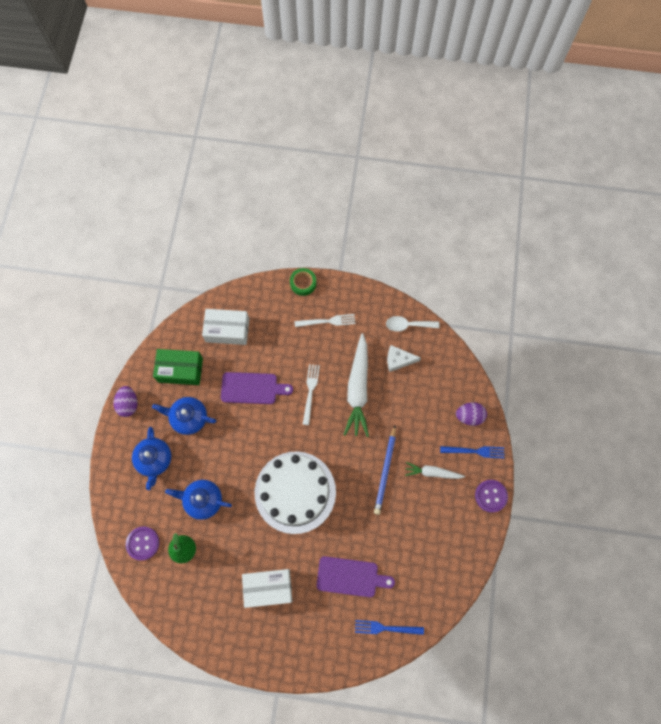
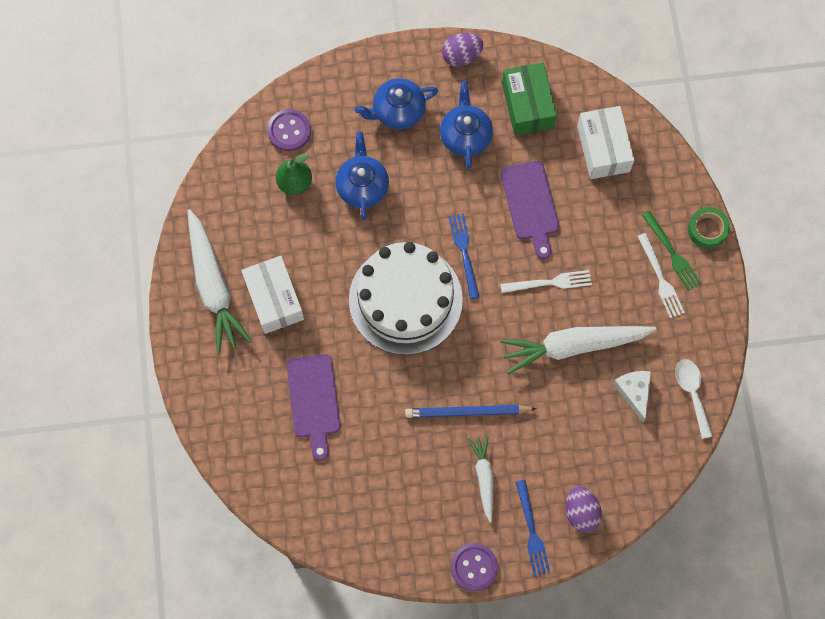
camera: 75 degrees right, 0 degrees up
blue fork [355,620,424,635] -> blue fork moved to [449,213,479,299]
none -> white carrot [187,209,252,354]
none -> green fork [642,211,702,291]

